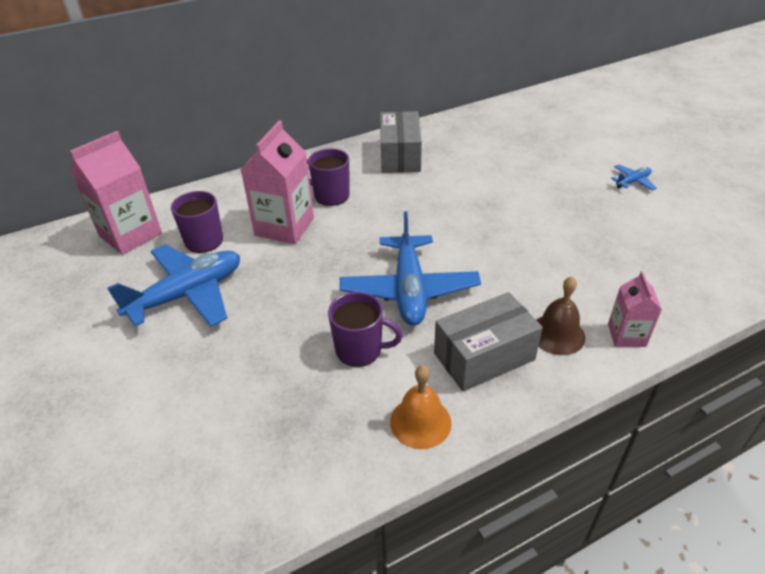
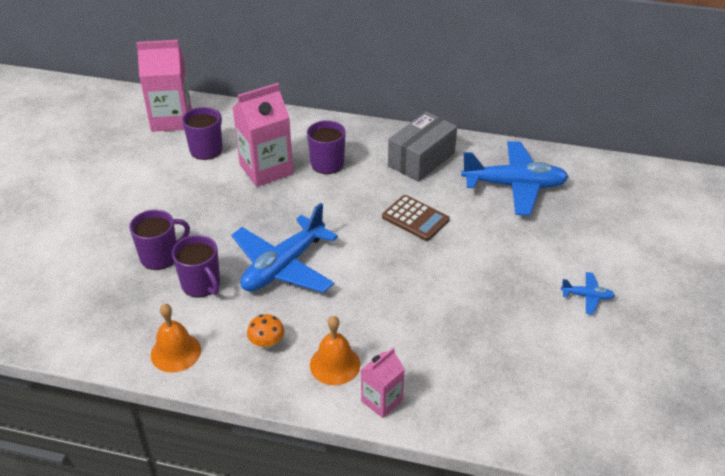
camera: 40 degrees right, 0 degrees up
blue plane [107,244,240,327] -> blue plane moved to [461,141,569,216]
grey box [434,292,543,391] -> orange mushroom [247,314,284,349]
brown bell [536,277,585,355] -> orange bell [310,316,360,385]
none -> purple mug [129,210,190,270]
none -> brown calculator [382,195,450,241]

